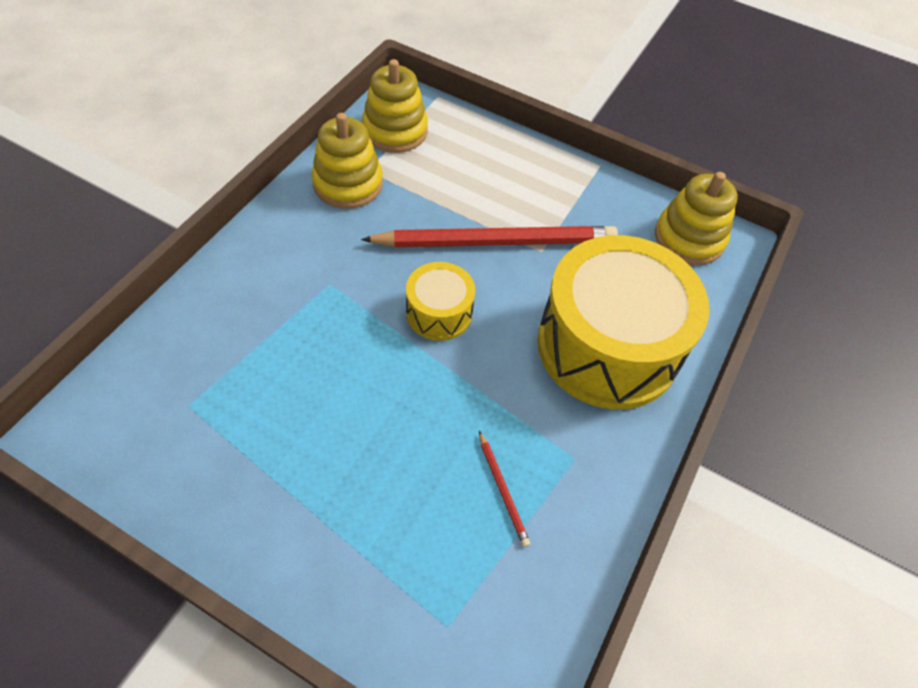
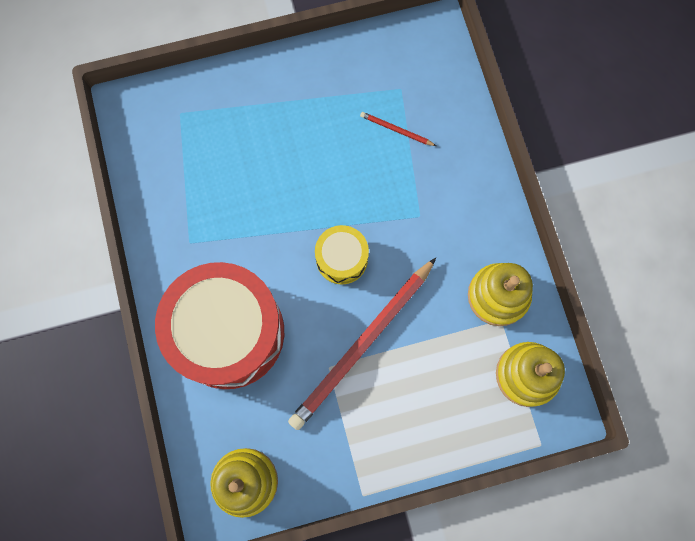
camera: 140 degrees right, 20 degrees up
red pencil [479,431,530,547] -> red pencil moved to [360,112,436,146]
yellow drum [537,235,710,409] -> red drum [155,262,284,389]

